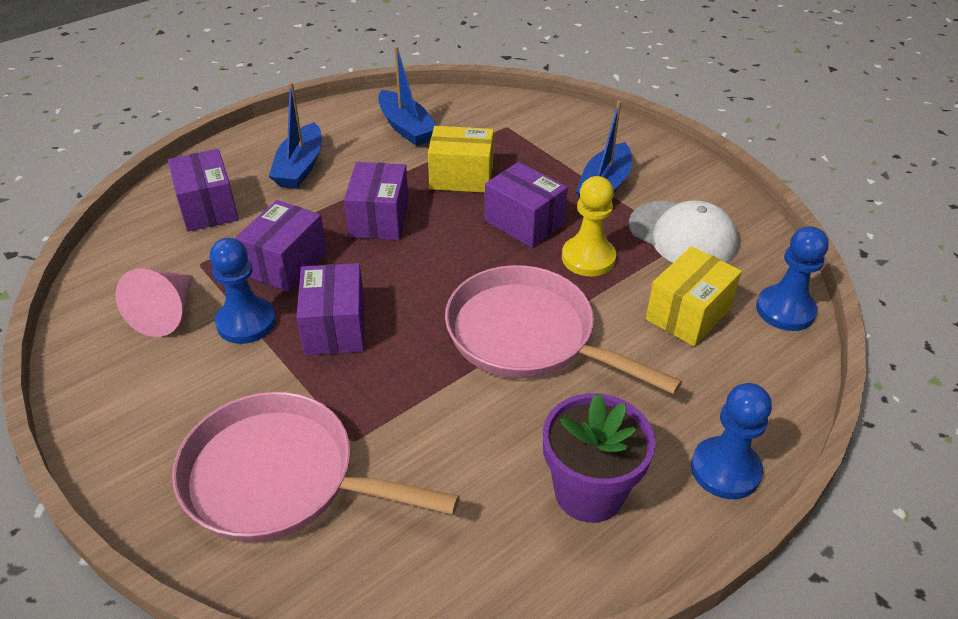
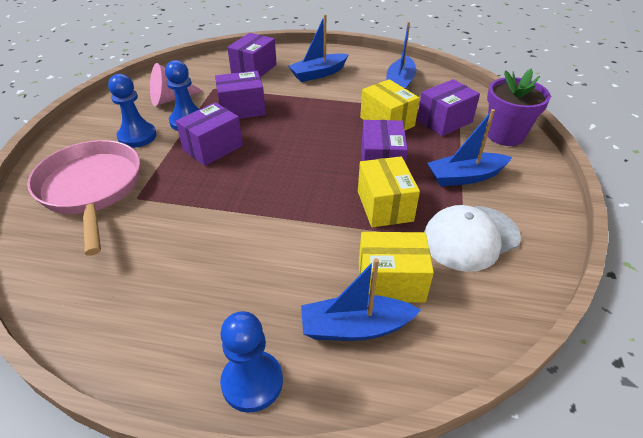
camera: 50 degrees right, 0 degrees up
purple box [344,162,409,240] -> purple box moved to [417,79,480,136]
pink pan [445,265,682,395] -> none
purple flower pot [543,393,656,523] -> purple flower pot moved to [487,68,551,146]
yellow pawn [562,176,616,276] -> yellow box [358,156,420,227]
white cap [629,200,738,263] -> white cap turned 60 degrees clockwise [424,205,521,272]
blue pawn [756,226,829,331] -> blue pawn moved to [108,74,157,148]
none -> blue boat [301,258,421,341]

